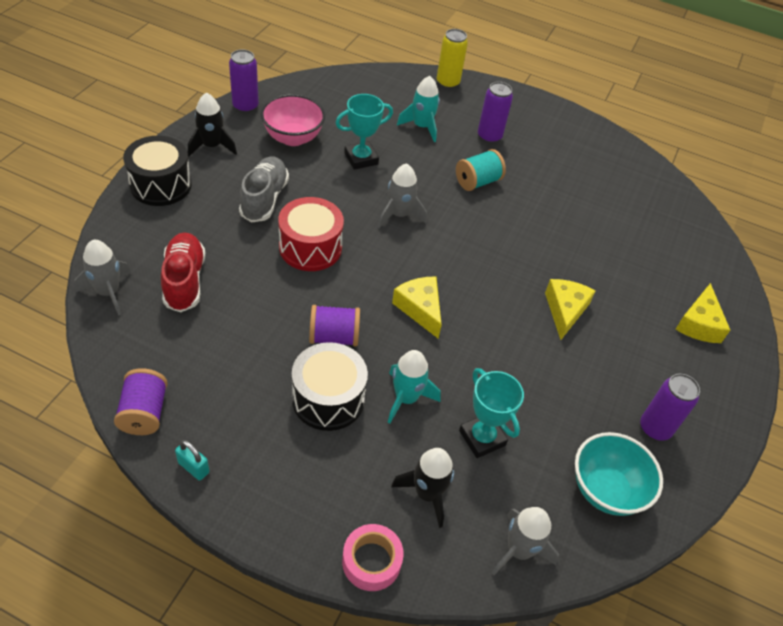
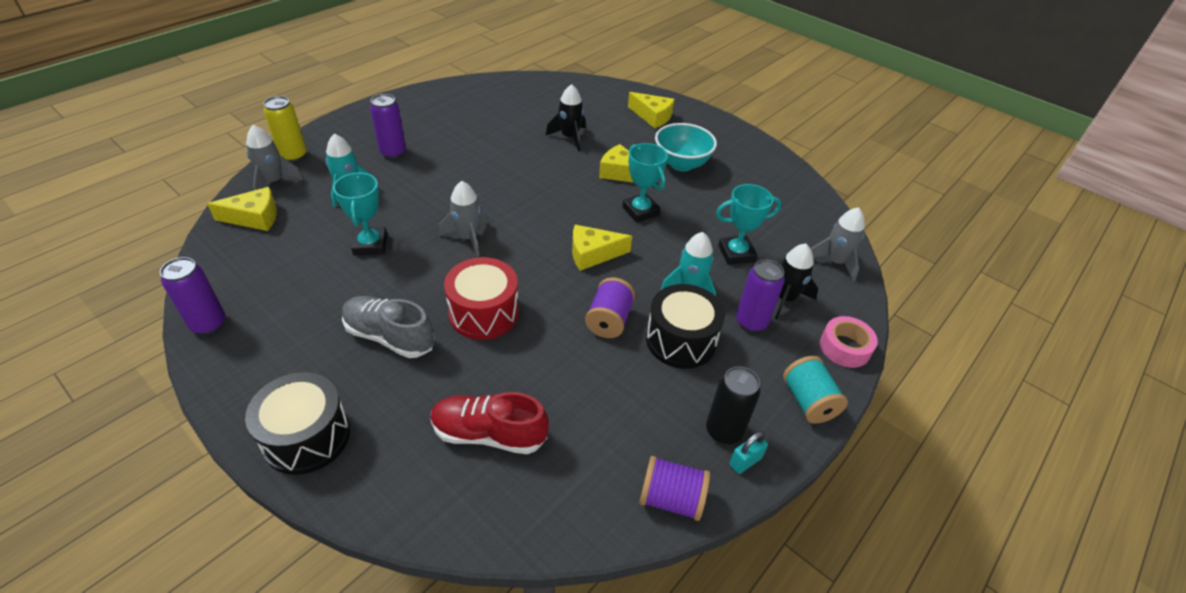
camera: 70 degrees left, 5 degrees down
grey rocket [74,240,131,316] -> grey rocket moved to [246,125,303,190]
black rocket [188,93,237,156] -> black rocket moved to [546,84,586,151]
pink bowl [261,94,325,146] -> none
turquoise spool [456,149,506,191] -> turquoise spool moved to [783,356,848,424]
turquoise bowl [575,432,663,516] -> turquoise bowl moved to [655,123,717,171]
purple can [640,374,700,441] -> purple can moved to [736,259,785,332]
none -> yellow cheese [207,187,277,231]
none -> turquoise trophy [622,143,668,223]
none -> black can [706,366,761,445]

